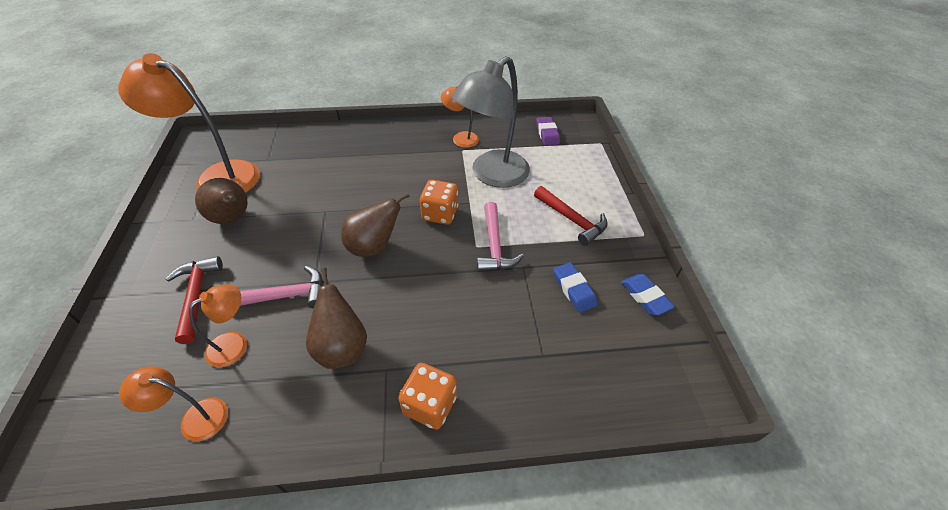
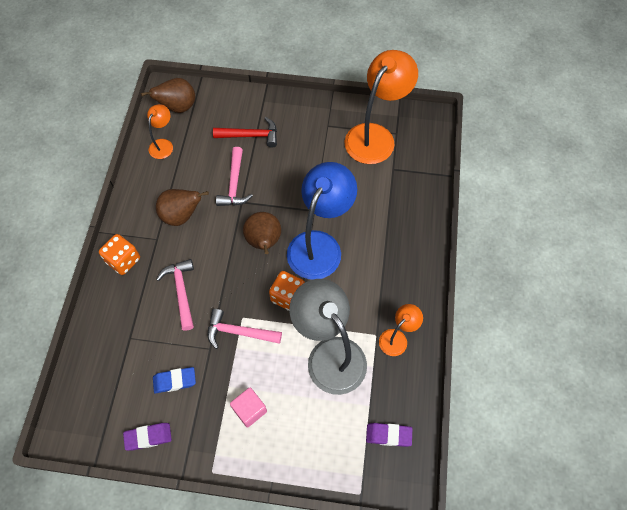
camera: 105 degrees right, 15 degrees up
orange lamp [189,284,247,367] -> none
brown pear [195,178,248,224] -> brown pear moved to [141,78,195,113]
red hammer [534,186,608,246] -> pink cube [230,387,267,428]
blue eraser [621,274,675,316] -> purple eraser [123,423,172,451]
none -> pink hammer [156,259,194,331]
none -> blue lamp [287,162,357,280]

